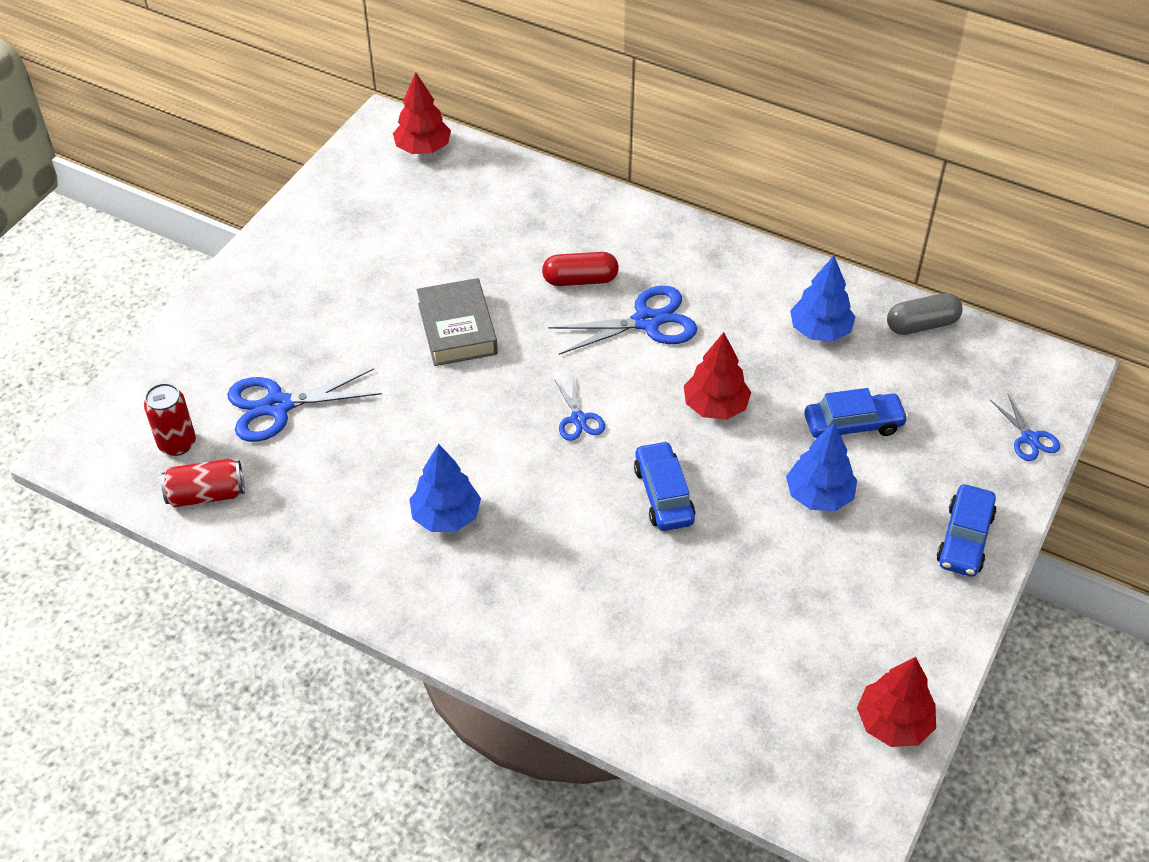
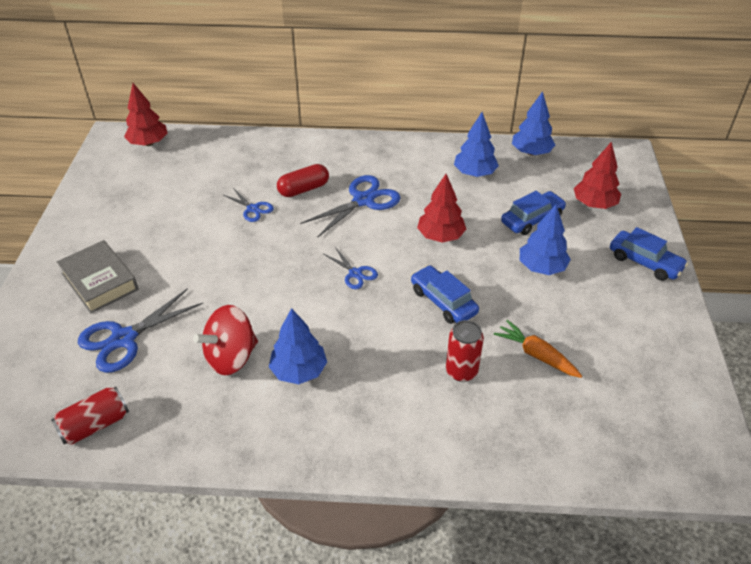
camera: 25 degrees left, 5 degrees down
red can [144,383,196,456] -> red can moved to [446,320,484,382]
grey book [417,278,498,366] -> grey book moved to [57,240,139,314]
red tree [857,657,936,747] -> red tree moved to [574,141,621,209]
grey capsule [887,293,963,335] -> blue tree [512,91,555,156]
blue car [936,484,997,577] -> blue car turned 45 degrees counterclockwise [610,227,688,281]
blue scissors [990,394,1060,461] -> blue scissors moved to [223,188,274,222]
none -> red spinning top [193,305,258,375]
none -> orange carrot [494,320,582,378]

